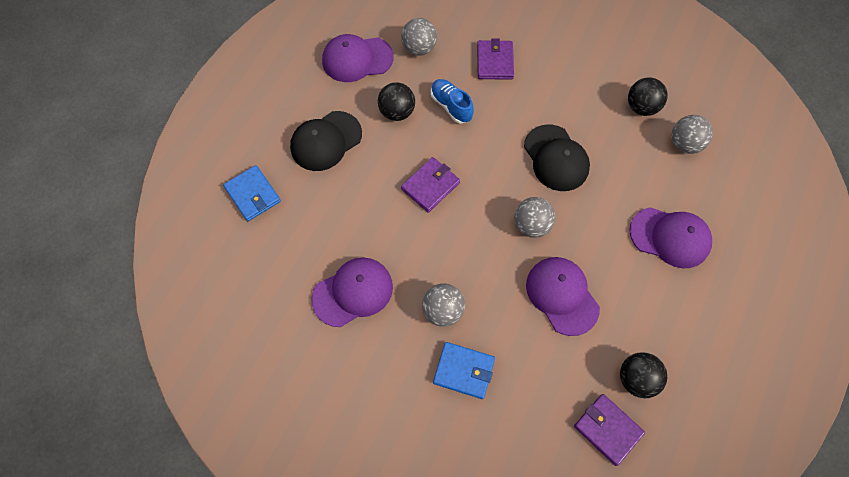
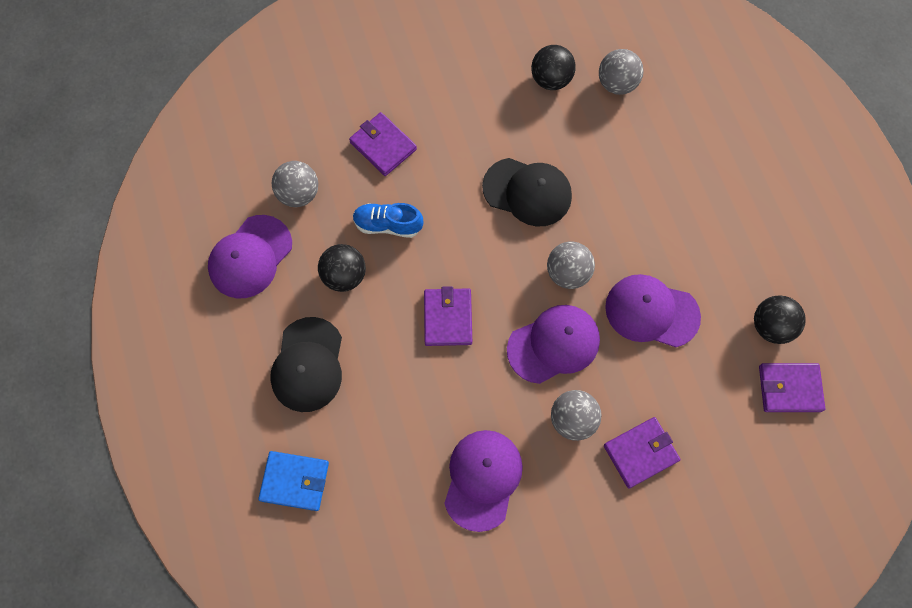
camera: 45 degrees left, 5 degrees up
blue wallet [433,342,495,399] -> purple wallet [604,417,681,488]
purple cap [629,207,712,268] -> purple cap moved to [507,305,600,384]

